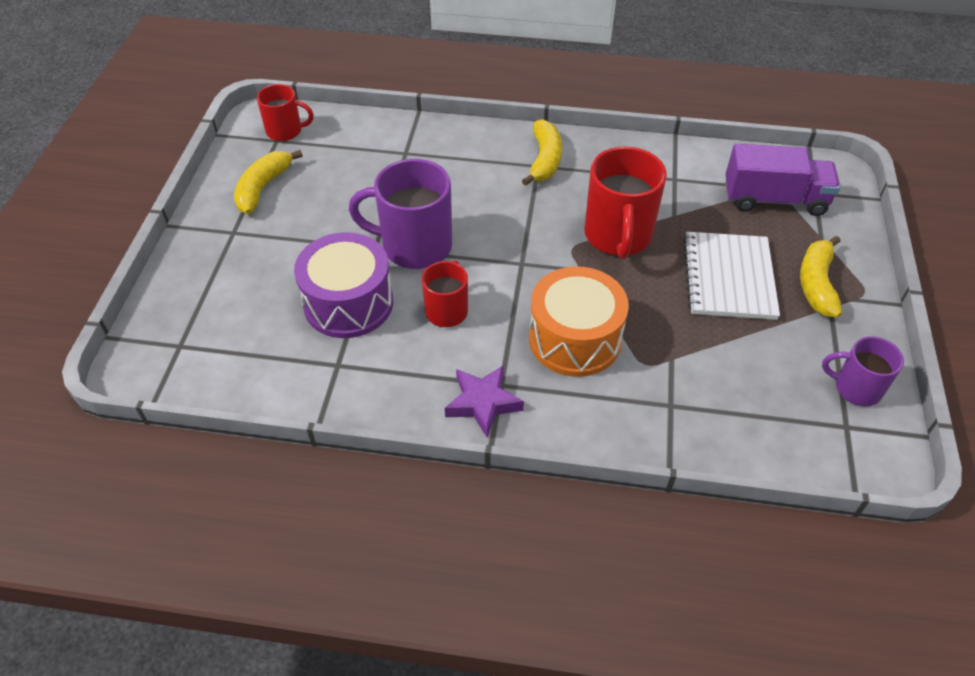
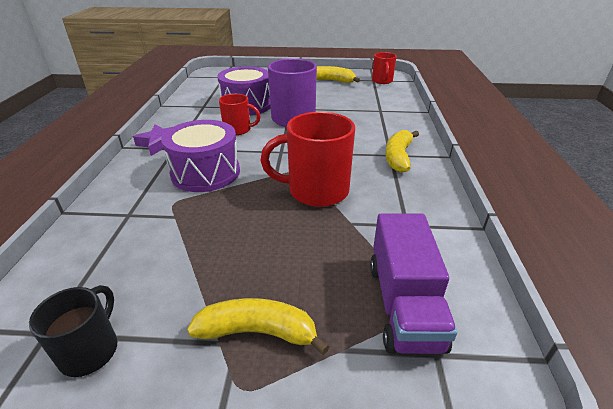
camera: 85 degrees right, 15 degrees down
yellow banana [522,119,562,186] -> yellow banana turned 105 degrees clockwise [385,130,419,173]
orange drum [529,266,629,377] -> purple drum [161,120,240,192]
white notebook [683,232,780,320] -> none
purple mug [822,336,904,406] -> black mug [29,285,117,377]

